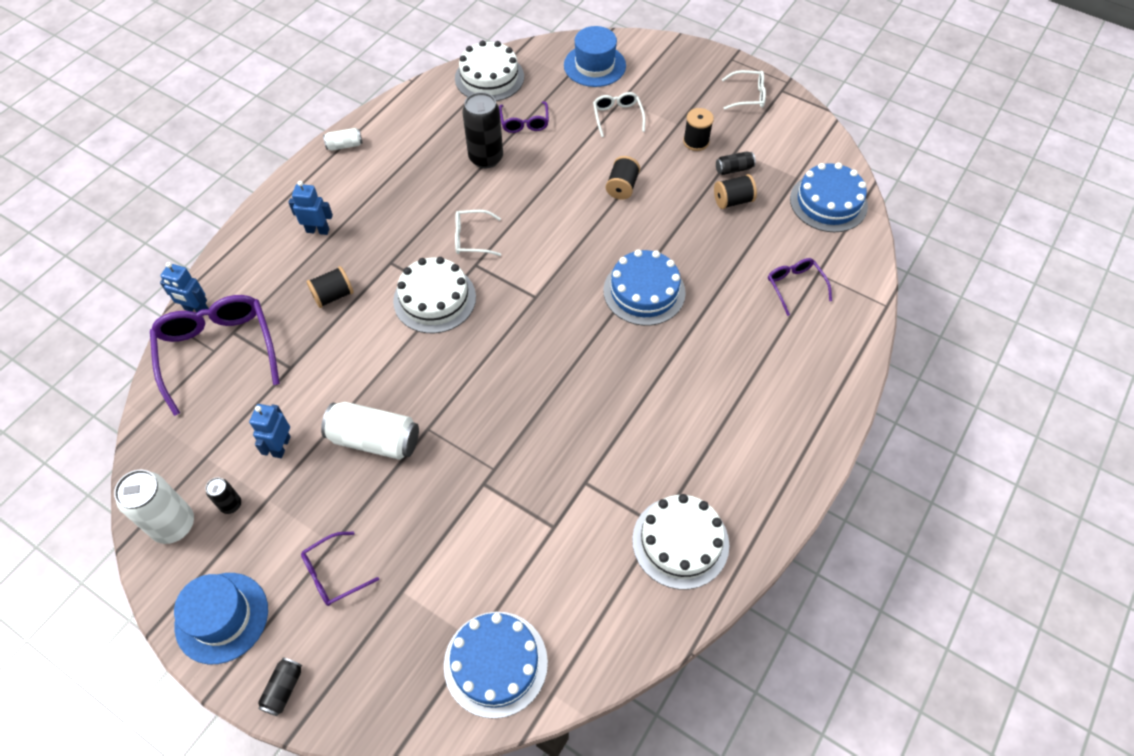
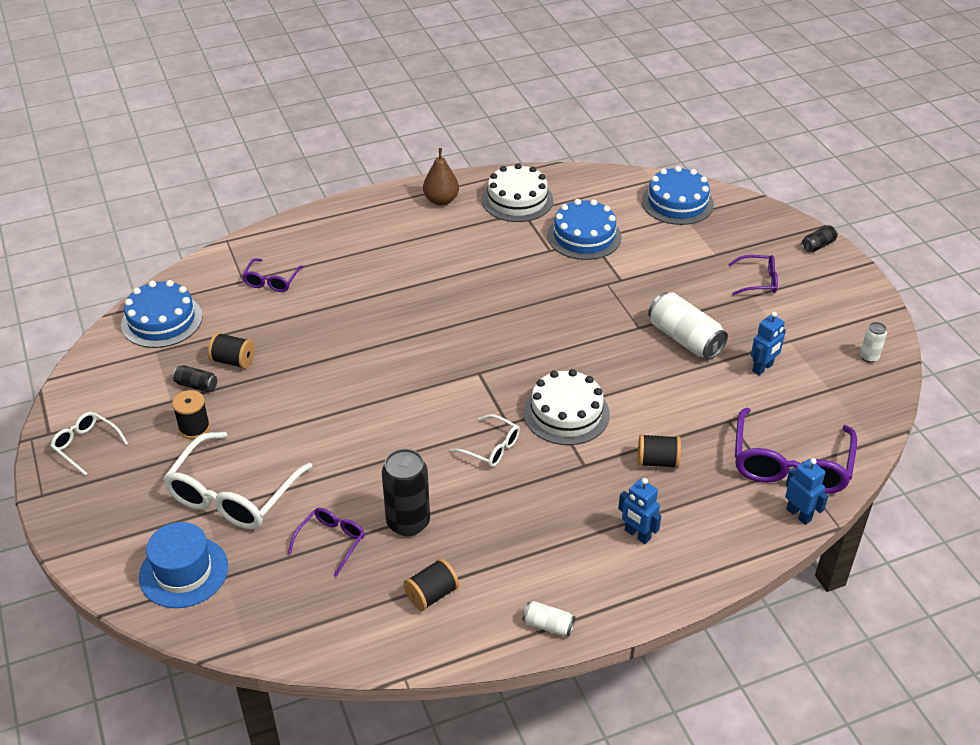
camera: 145 degrees left, 15 degrees down
white can [114,470,194,544] -> white can [860,322,887,363], size x0.51
blue hat [174,573,268,664] -> none
black can [206,477,241,514] -> none
white cake [455,40,524,101] -> none
white glasses [593,92,645,137] -> white glasses [163,432,313,529], size x1.94
blue cake [603,249,686,326] -> blue cake moved to [547,199,622,260]
black spool [606,156,640,200] -> black spool moved to [403,558,459,611]
none -> brown pear [423,148,459,206]

